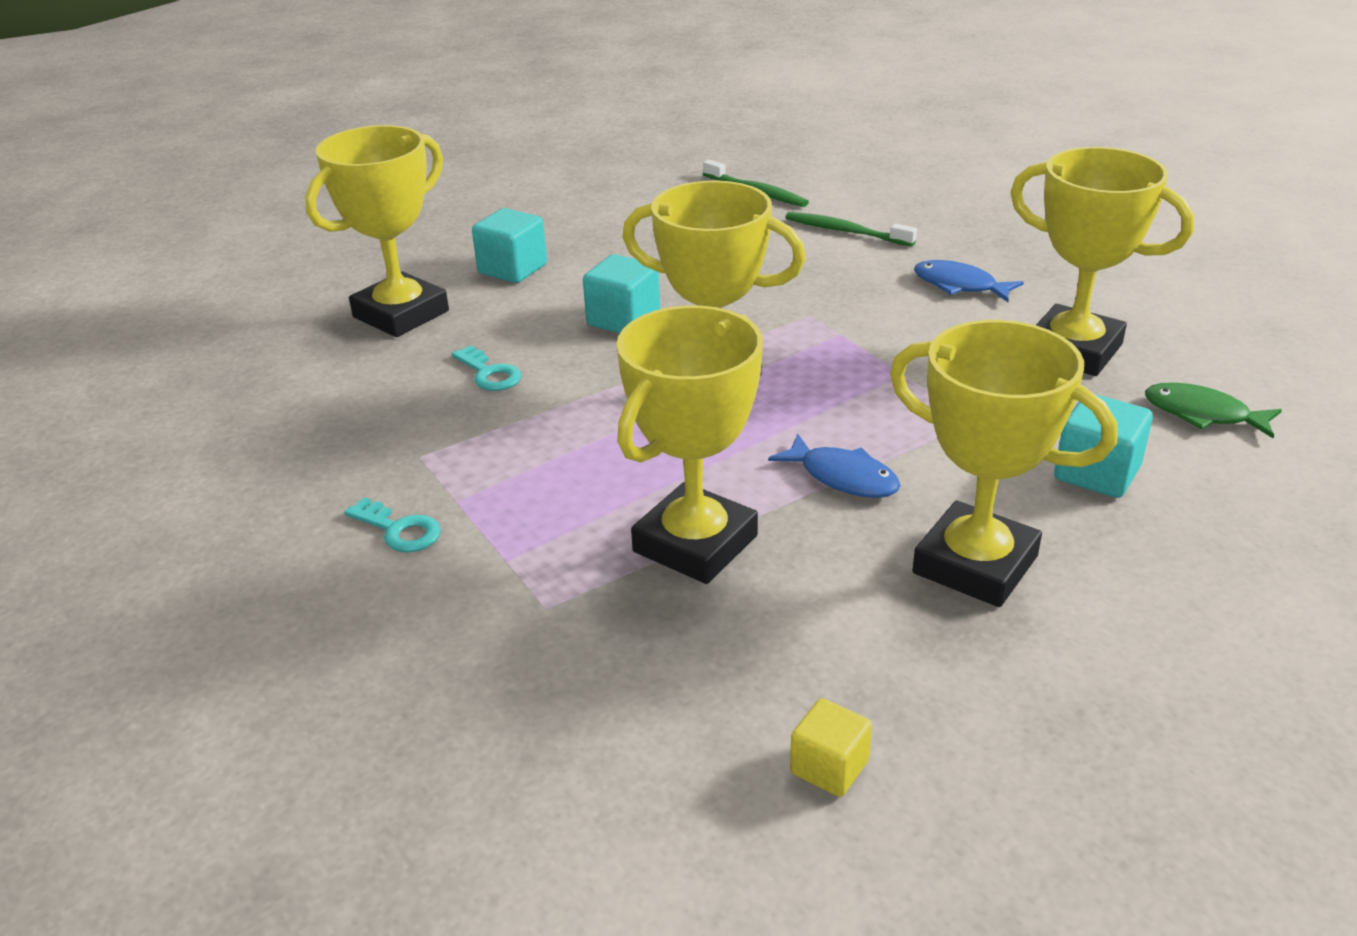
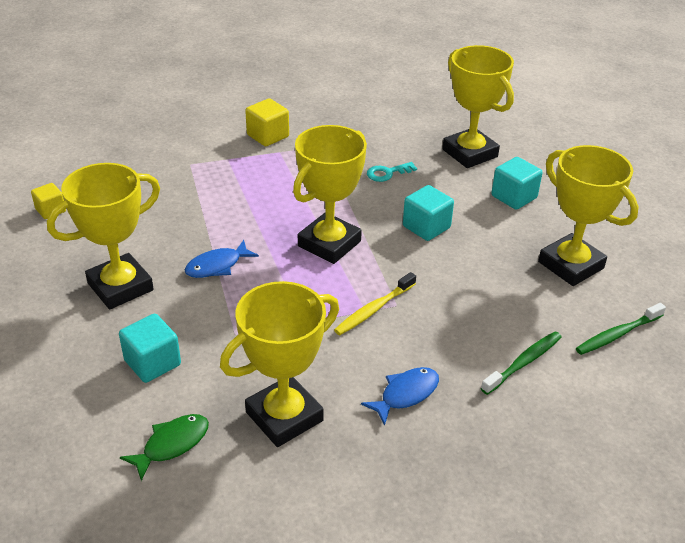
camera: 105 degrees right, 5 degrees up
turquoise key [344,497,441,552] -> yellow cube [245,98,289,146]
yellow trophy [616,305,763,584] -> yellow trophy moved to [538,145,639,286]
none -> yellow toothbrush [334,272,416,335]

